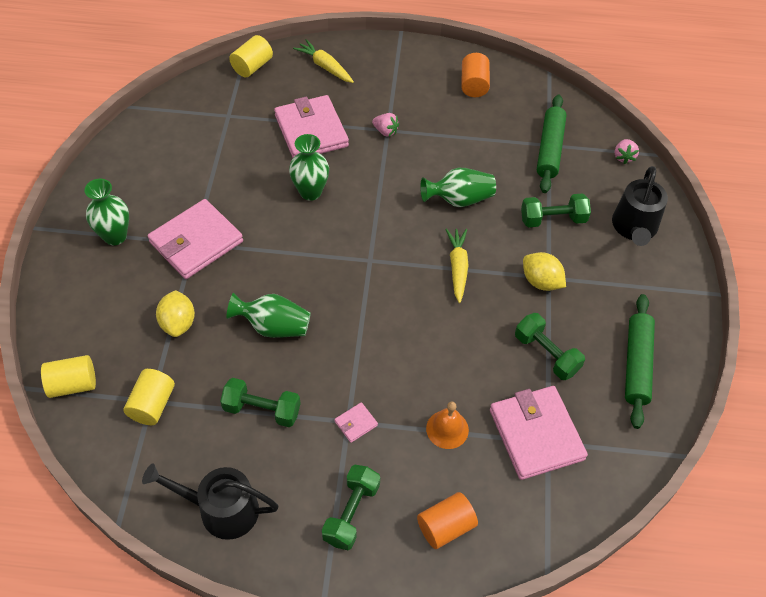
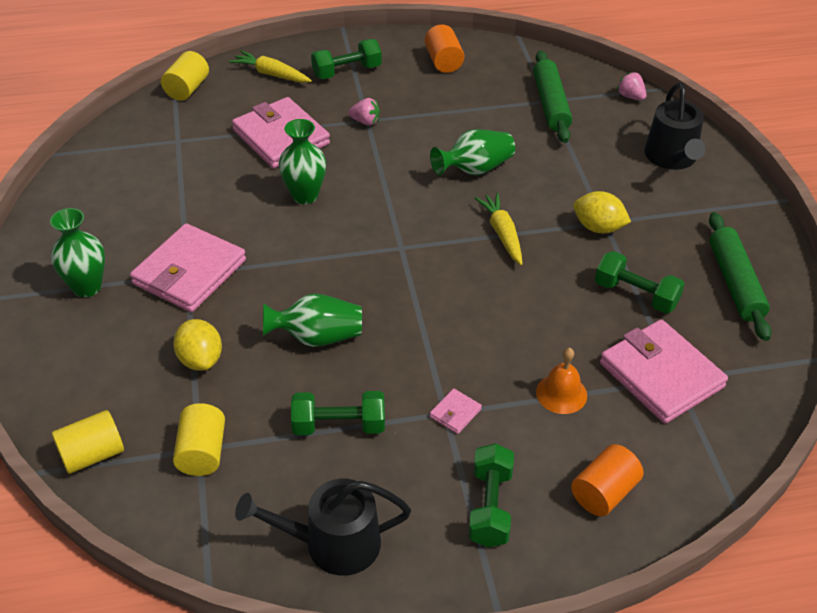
camera: 15 degrees left, 10 degrees down
green dumbbell [521,193,591,227] -> green dumbbell moved to [311,39,382,79]
pink strawberry [615,139,639,164] -> pink strawberry turned 150 degrees clockwise [617,72,647,100]

